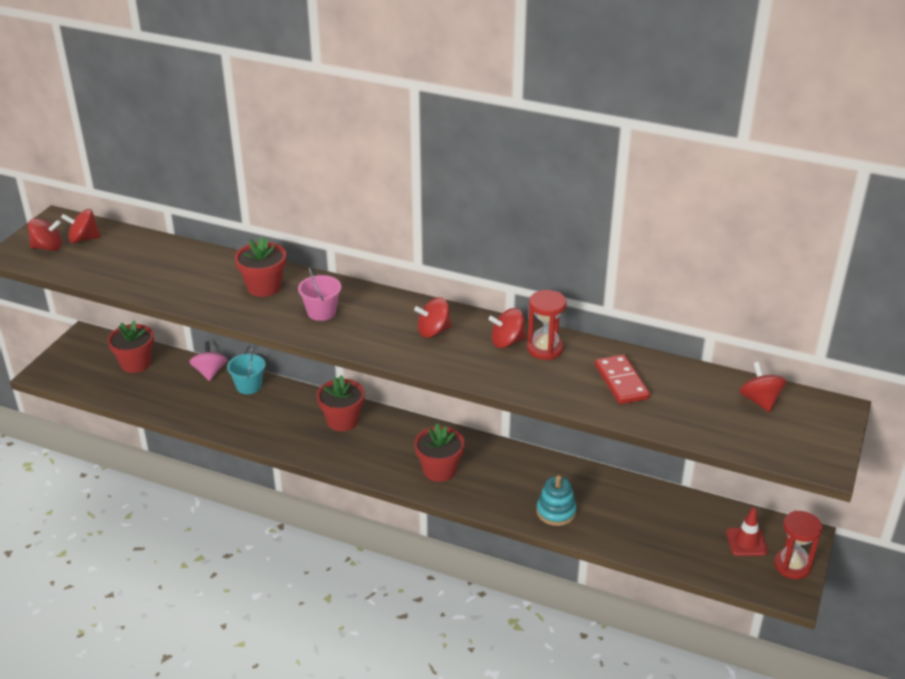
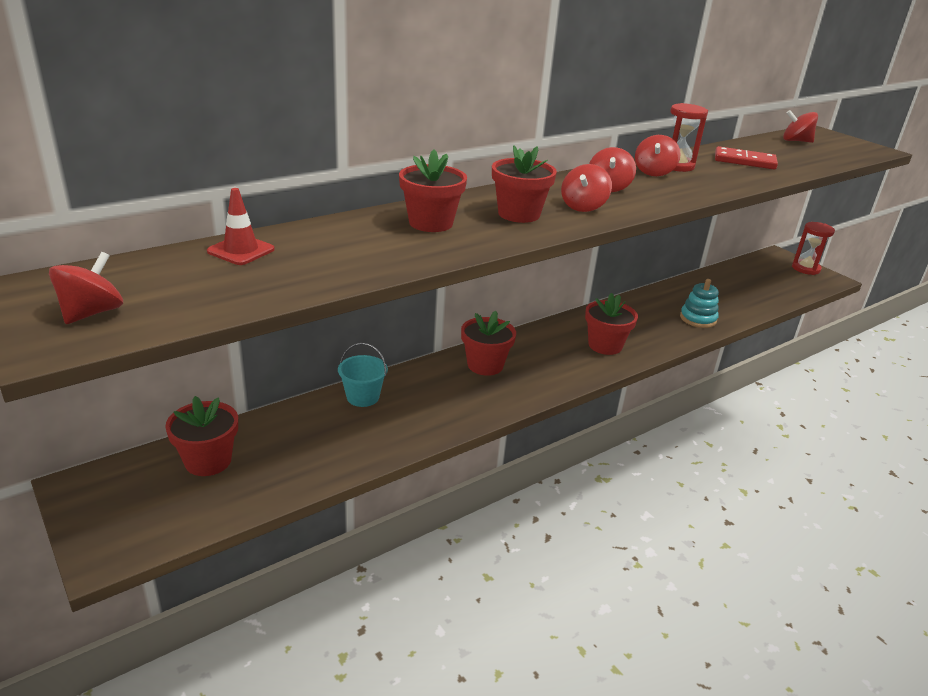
camera: 60 degrees left, 5 degrees down
red spinning top [61,209,101,244] -> red spinning top moved to [561,164,612,212]
pink spinning top [189,341,227,381] -> none
pink bucket [298,267,342,321] -> red flower pot [492,145,557,223]
red traffic cone [726,508,768,556] -> red traffic cone moved to [207,188,275,265]

